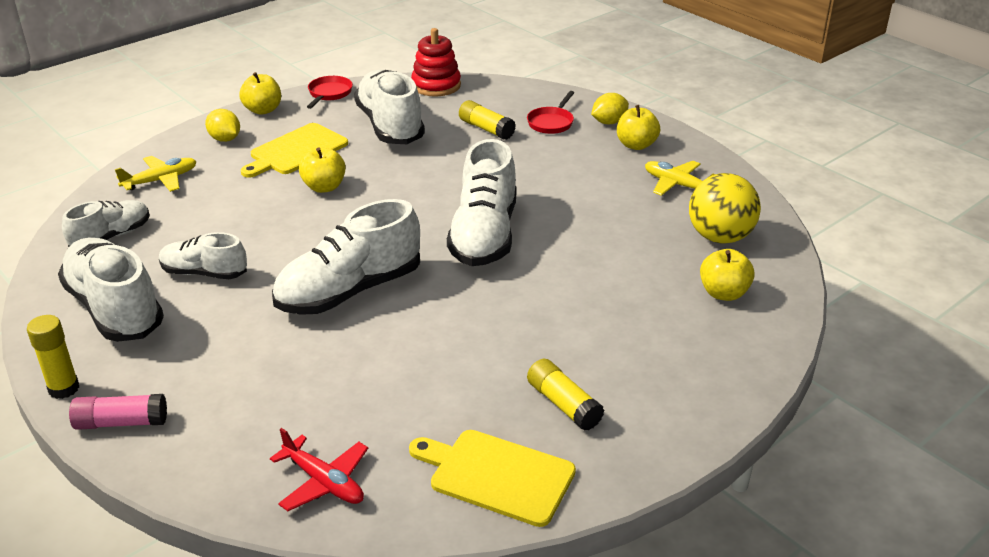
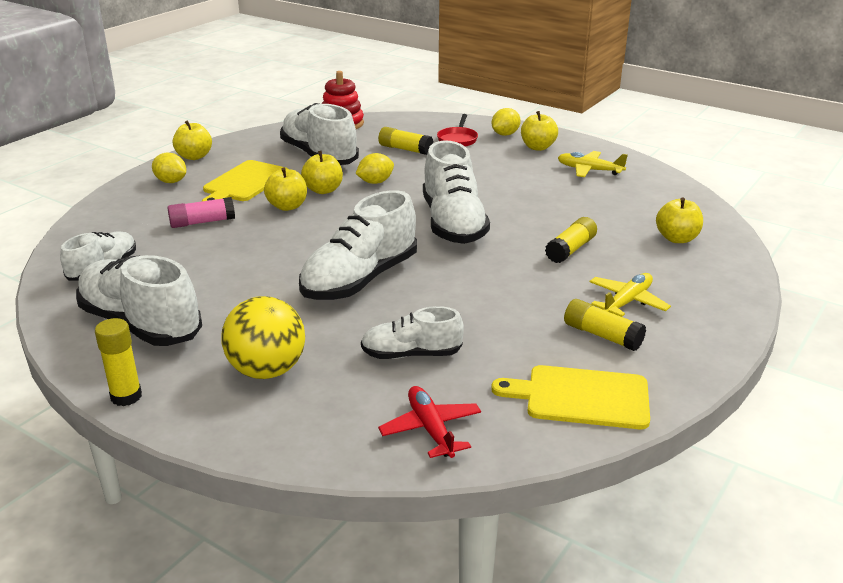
camera: 15 degrees left, 5 degrees down
pink glue stick [69,394,167,430] -> pink glue stick moved to [168,197,235,228]
yellow plane [115,156,197,192] -> yellow plane moved to [589,273,671,317]
white shoe [159,232,247,279] -> white shoe moved to [361,306,464,359]
red plane [270,428,368,511] -> red plane turned 135 degrees counterclockwise [378,386,481,458]
red pan [307,76,353,109] -> none
yellow ball [689,173,761,244] -> yellow ball moved to [221,296,305,379]
none -> yellow apple [301,151,343,194]
none -> yellow lemon [355,153,394,184]
none -> yellow glue stick [545,217,597,263]

